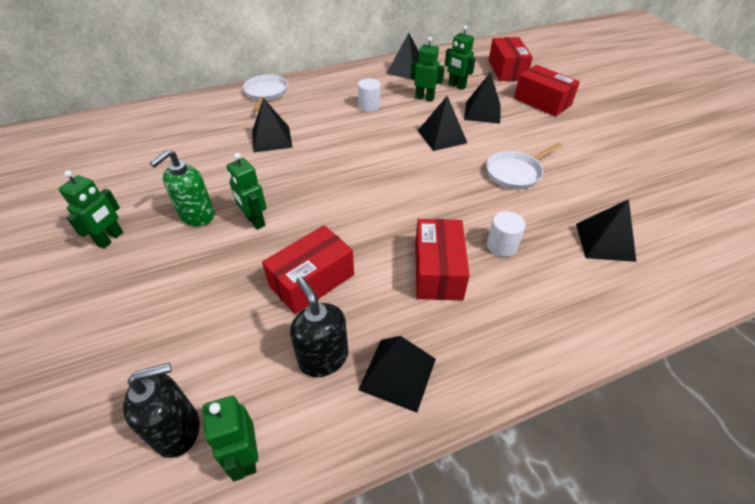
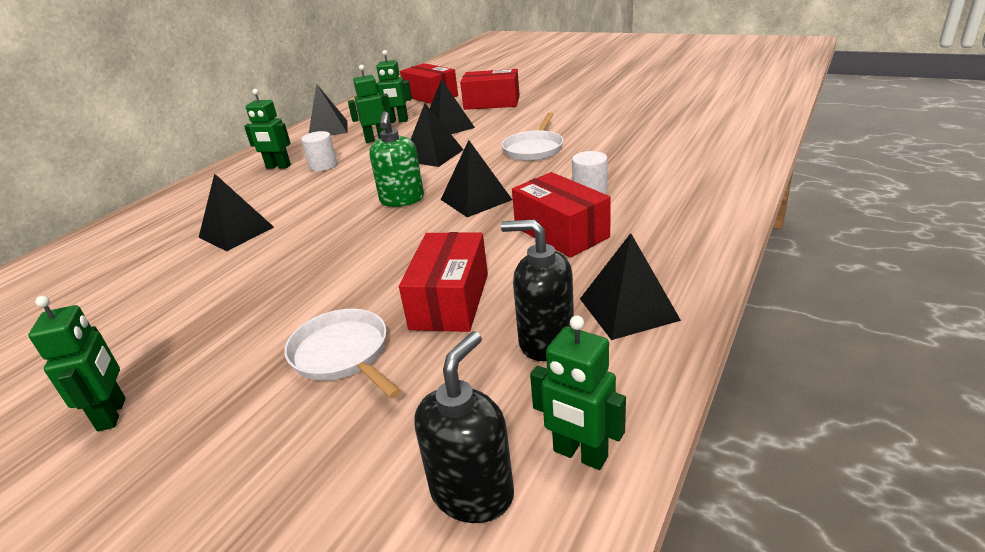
camera: 35 degrees left, 15 degrees down
green soap dispenser [150,149,215,226] -> green soap dispenser moved to [369,111,424,207]
green robot [226,153,267,230] -> green robot moved to [244,89,291,169]
white pan [243,74,288,112] -> white pan moved to [284,309,401,398]
black pyramid [576,199,636,262] -> black pyramid moved to [441,140,512,217]

